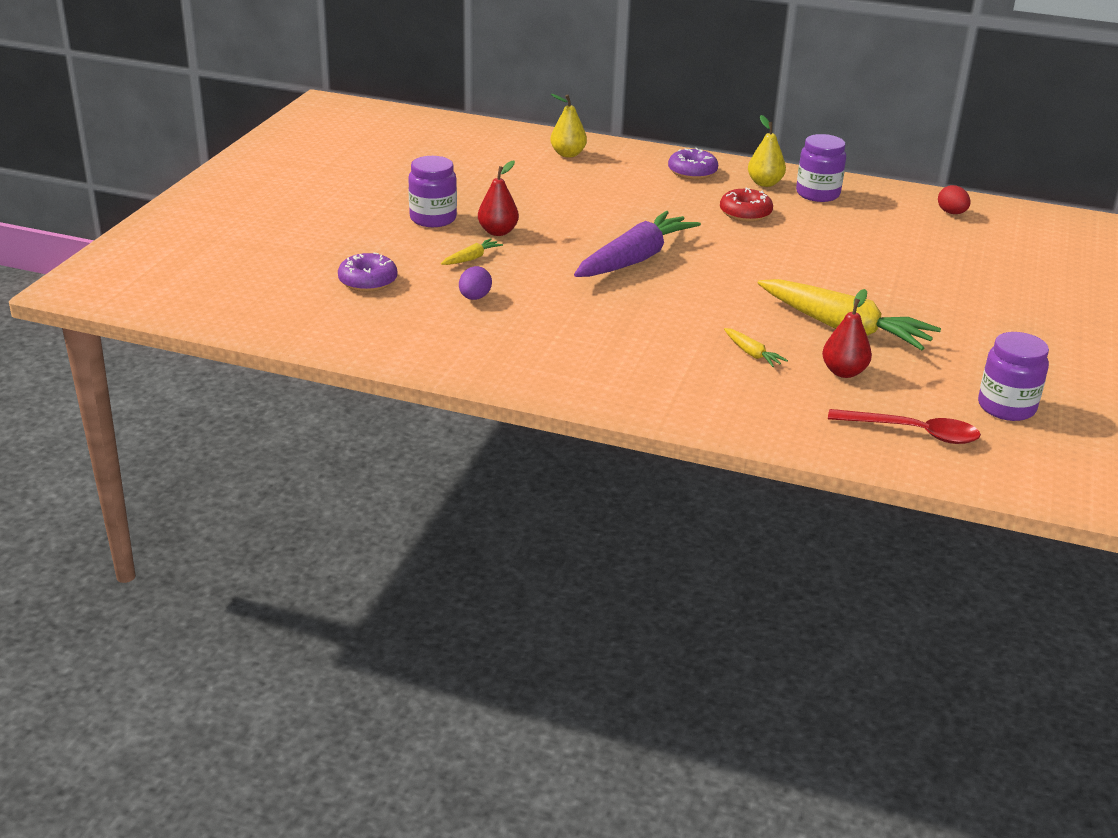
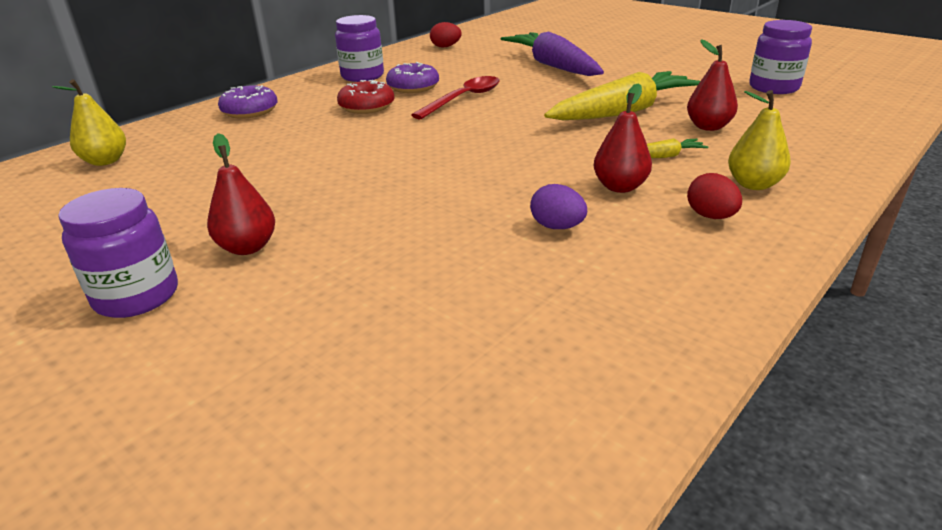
camera: 65 degrees left, 0 degrees up
purple donut [338,253,398,292] -> purple donut moved to [386,62,439,93]
yellow carrot [441,238,503,265] -> none
purple egg [459,266,492,300] -> purple egg moved to [530,184,587,229]
purple carrot [574,211,701,277] -> purple carrot moved to [501,31,604,76]
yellow pear [748,115,786,187] -> yellow pear moved to [728,90,791,190]
red spoon [828,409,981,444] -> red spoon moved to [411,76,500,119]
none -> red pear [594,83,652,193]
none -> red egg [687,173,742,219]

